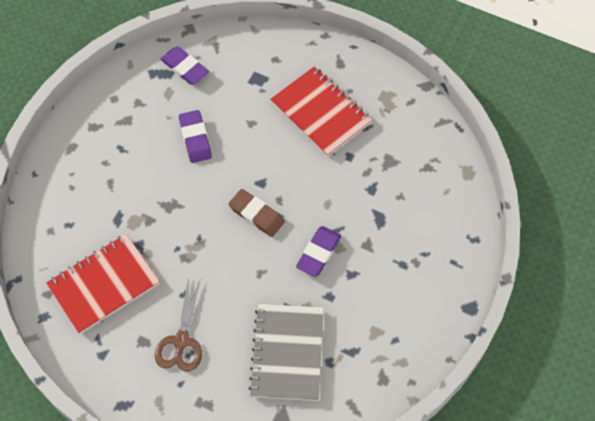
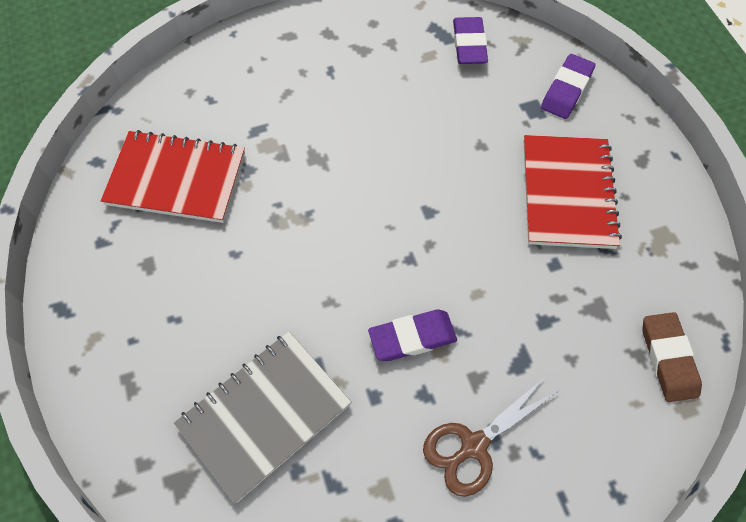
camera: 45 degrees right, 0 degrees up
brown scissors [155,280,202,372] -> brown scissors moved to [423,377,557,497]
purple eraser [179,110,212,163] -> purple eraser moved to [541,54,595,119]
brown eraser [229,189,285,237] -> brown eraser moved to [642,312,702,402]

